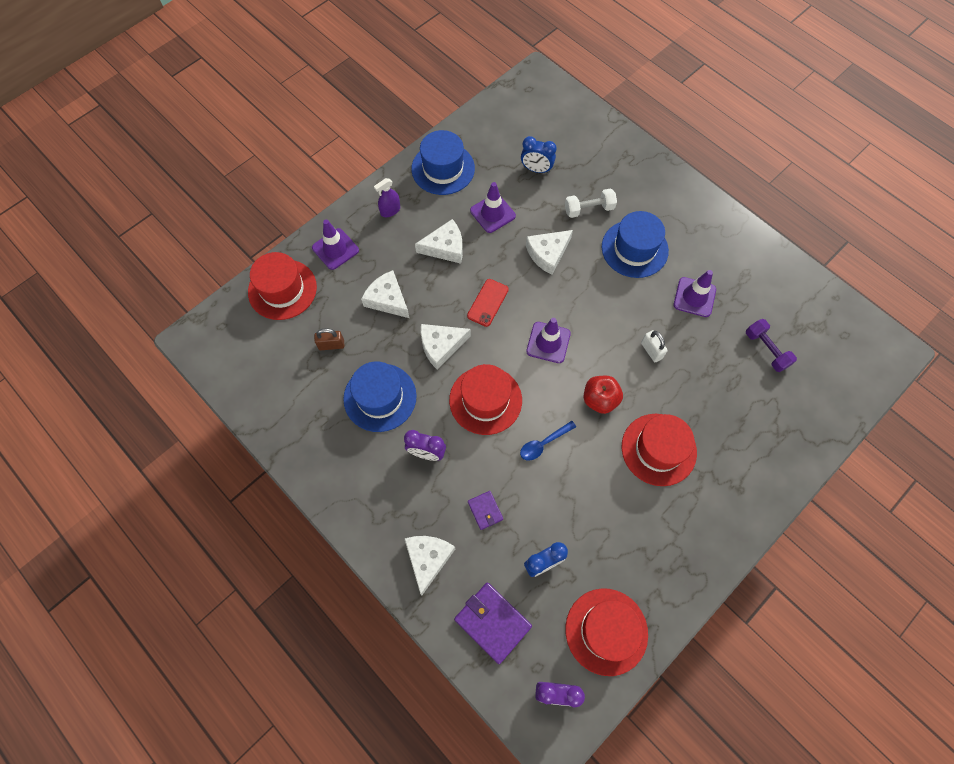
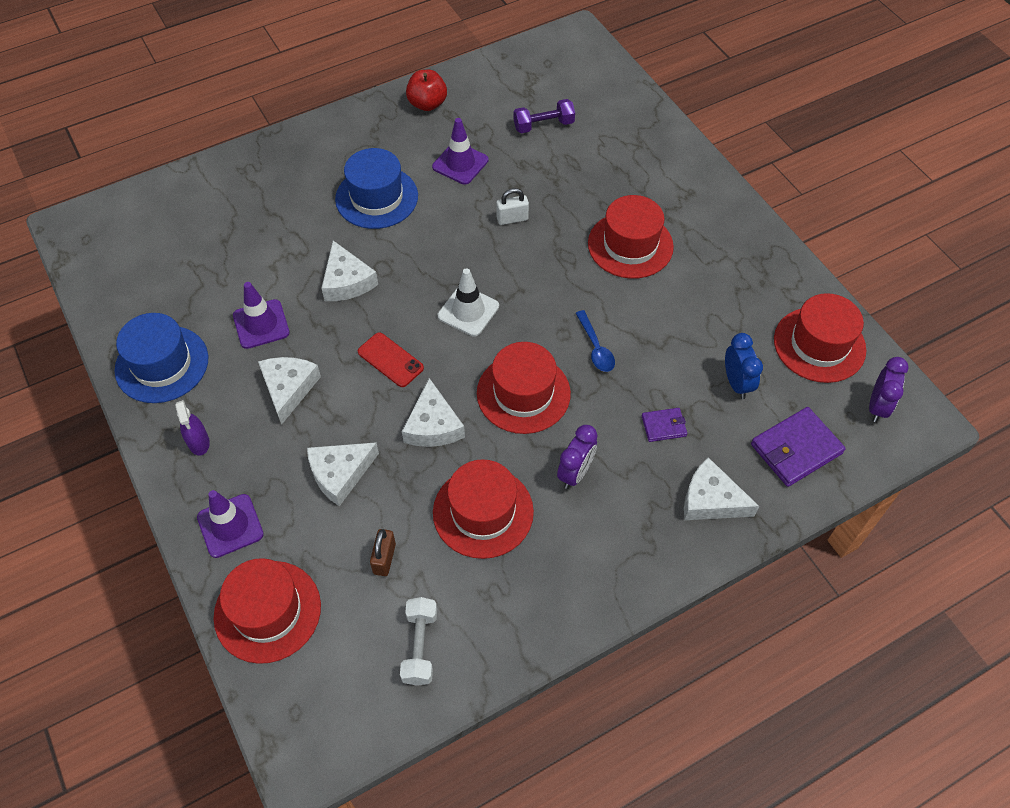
camera: 75 degrees left, 10 degrees down
blue hat [343,362,417,432] -> red hat [433,459,534,559]
blue clock [521,136,557,173] -> none
purple traffic cone [526,318,571,363] -> white traffic cone [438,268,499,337]
white dumbbell [565,188,617,218] -> white dumbbell moved to [400,597,437,686]
red apple [584,376,623,414] -> red apple moved to [406,70,447,111]

